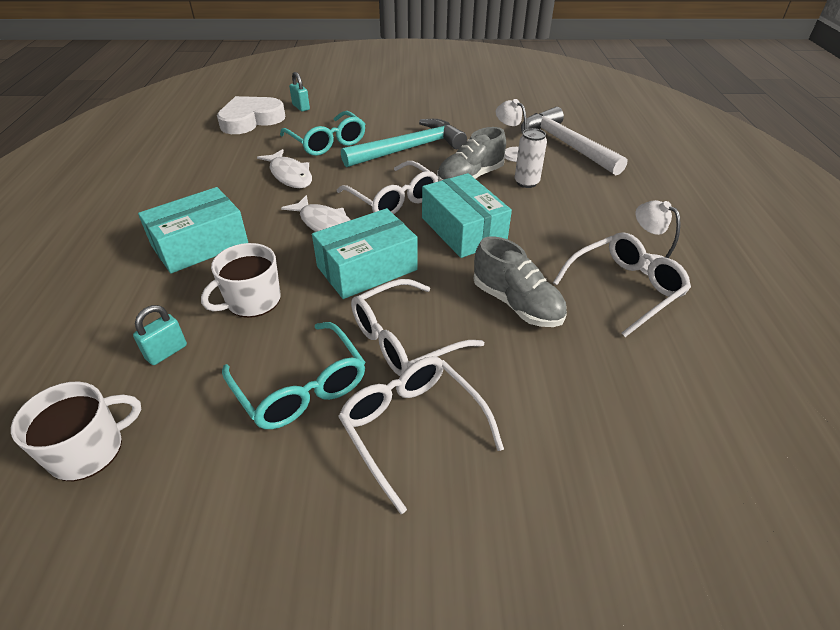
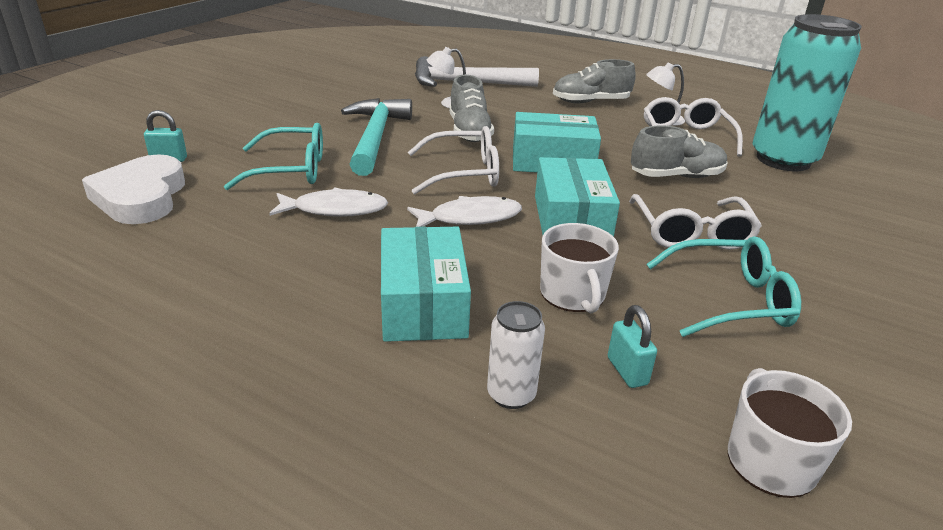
camera: 60 degrees left, 10 degrees down
white glasses [338,356,504,514] -> none
white can [515,128,547,188] -> white can moved to [487,301,545,409]
none -> grey shoe [553,59,636,104]
none -> turquoise can [753,14,862,171]

